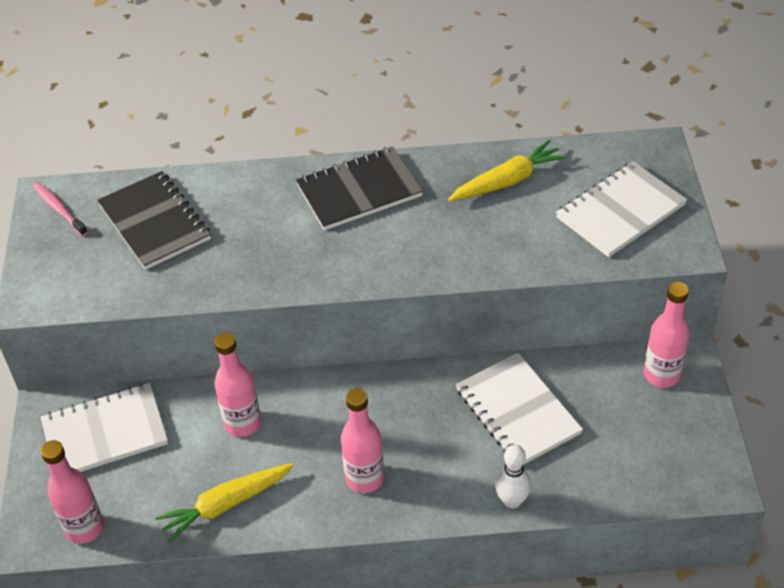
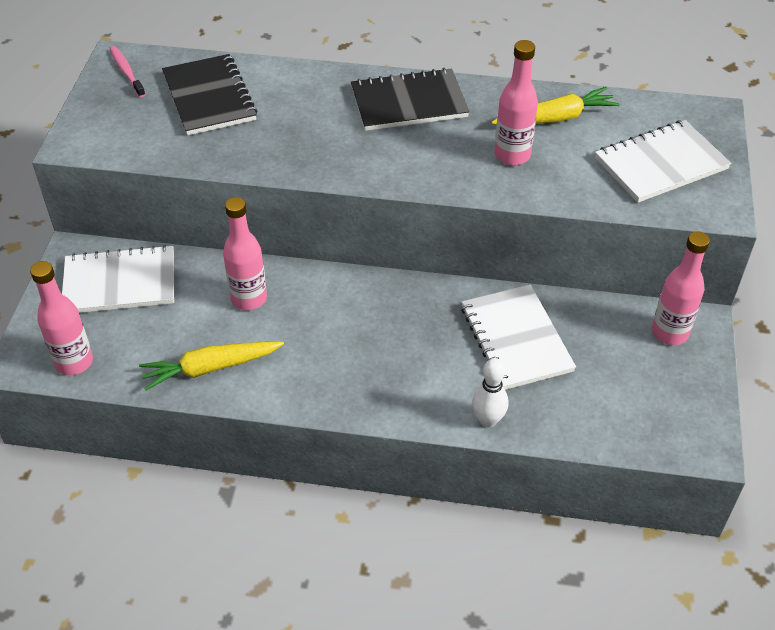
camera: 10 degrees right, 0 degrees up
pink bottle [341,388,384,493] -> pink bottle moved to [494,40,538,165]

